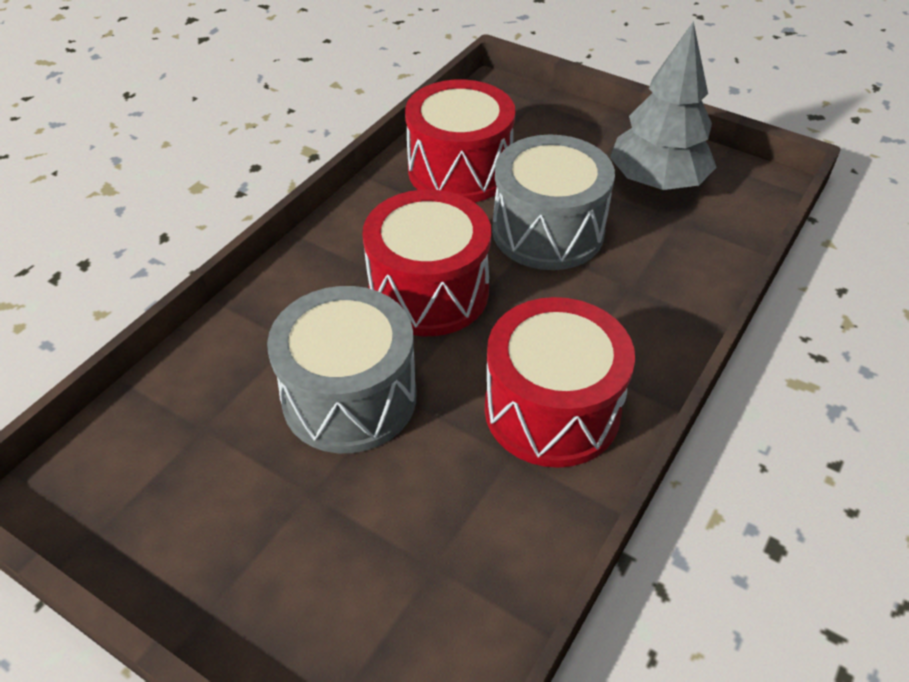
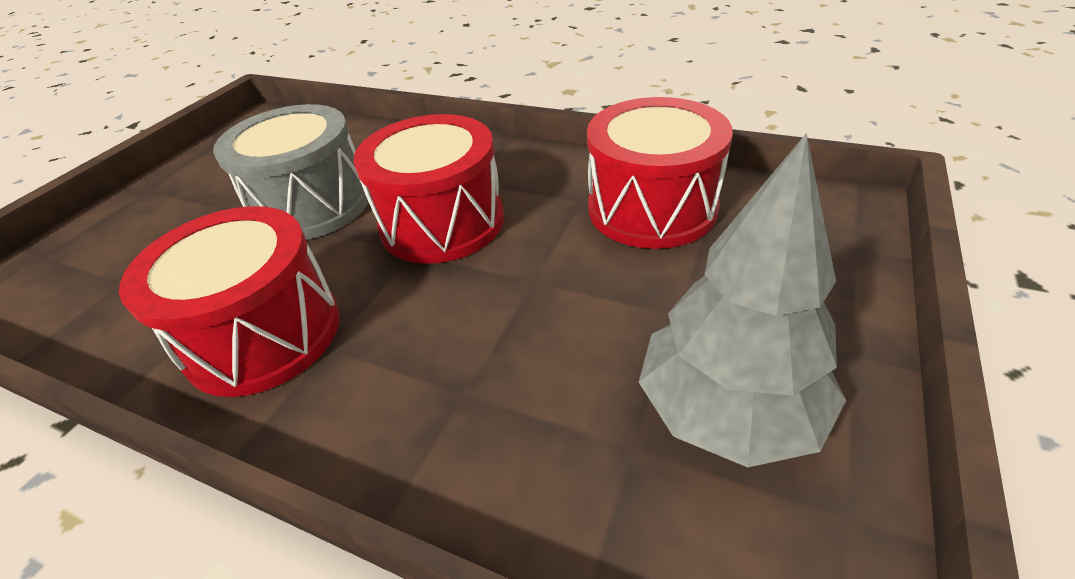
camera: 85 degrees right, 5 degrees down
grey drum [492,134,615,270] -> none

